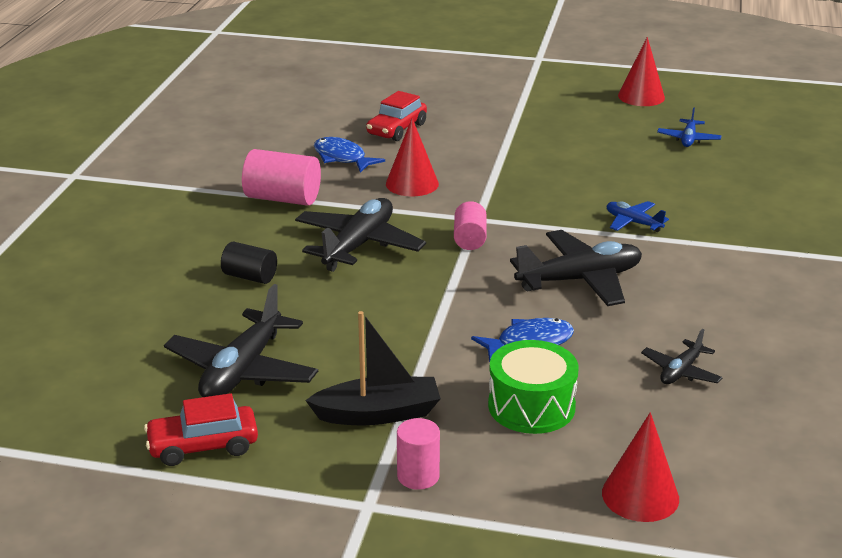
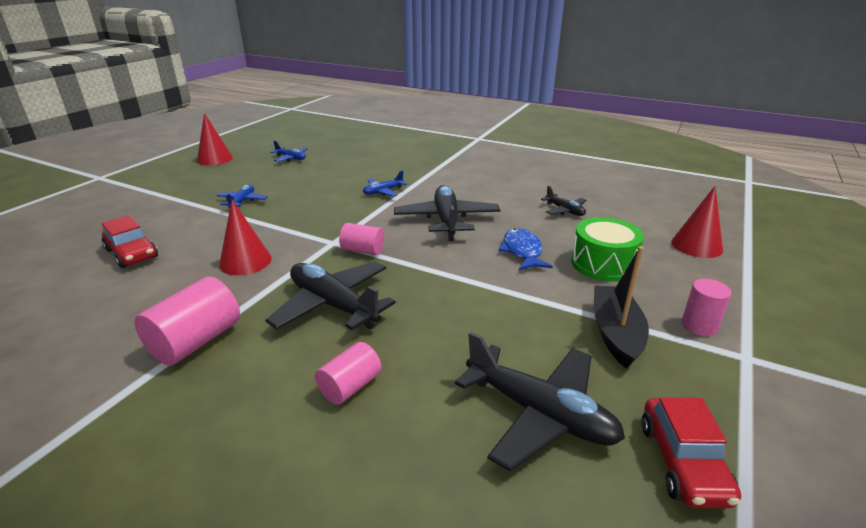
camera: 75 degrees left, 0 degrees up
black cylinder [221,242,277,284] -> pink cylinder [315,342,382,405]
blue fish [314,137,385,173] -> none
none -> blue plane [217,185,268,208]

